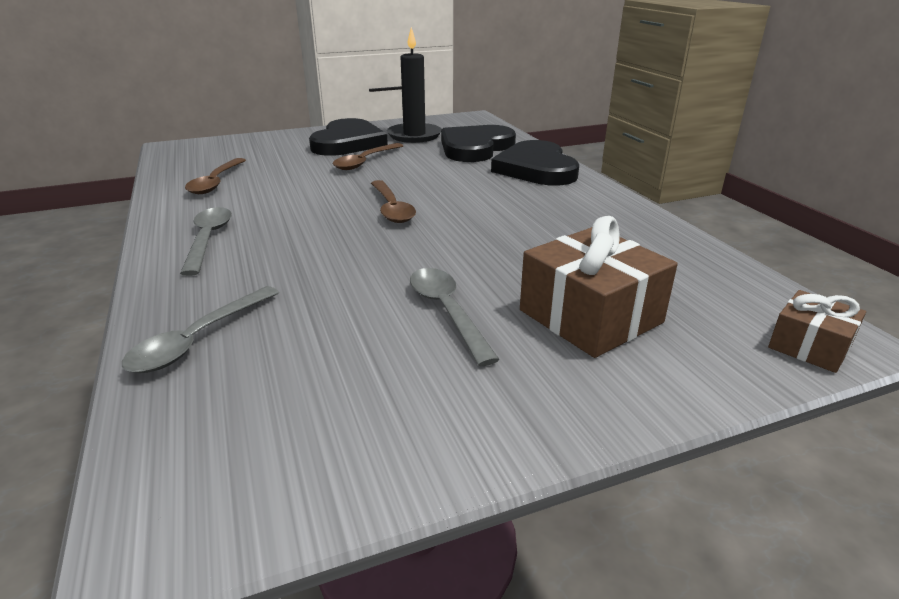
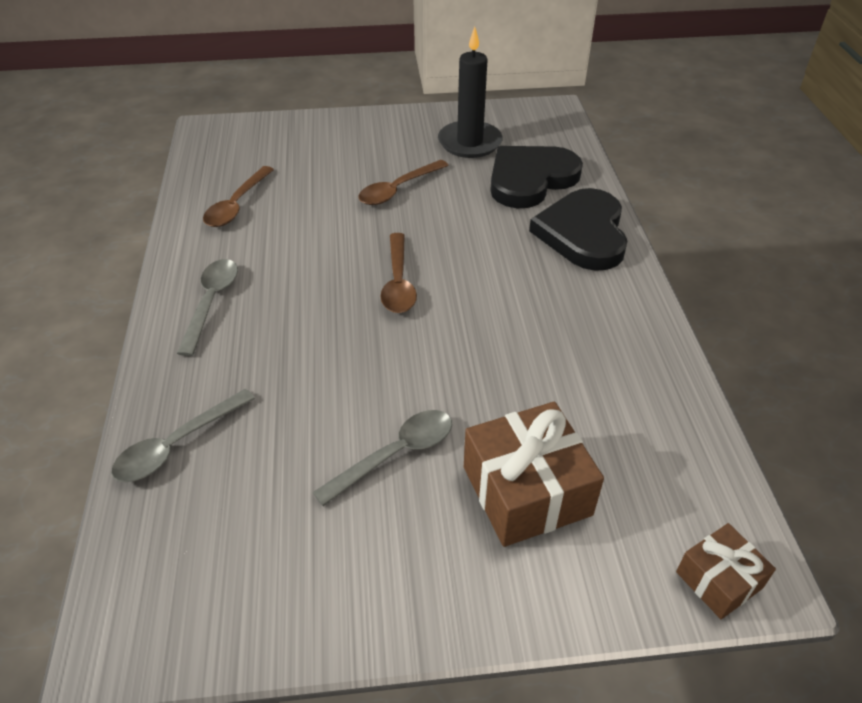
camera: 15 degrees right, 15 degrees up
black heart [309,118,388,156] -> none
grey spoon [410,268,500,366] -> grey spoon turned 60 degrees clockwise [312,410,452,506]

